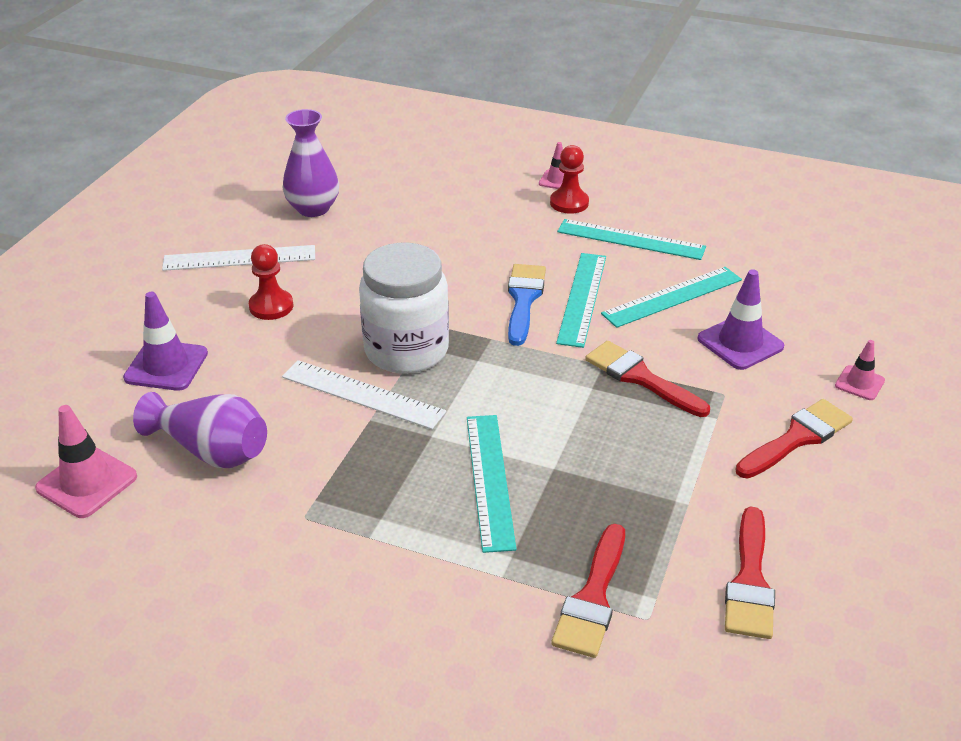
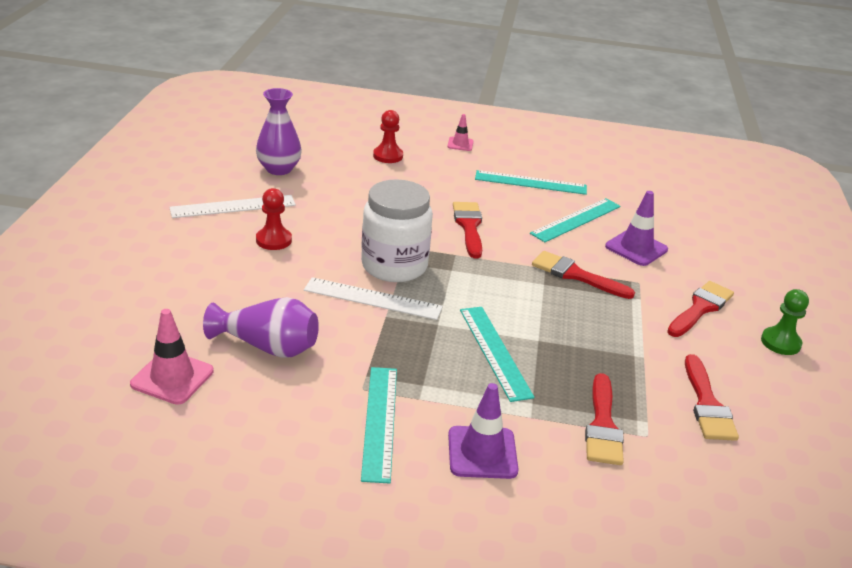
camera: 15 degrees left, 5 degrees down
purple traffic cone [123,292,208,391] -> purple traffic cone moved to [448,383,518,479]
blue brush [508,264,546,346] -> red brush [453,202,482,258]
red pawn [550,145,589,214] -> red pawn moved to [373,110,403,163]
turquoise ruler [556,253,606,348] -> turquoise ruler moved to [361,367,397,484]
pink traffic cone [835,340,885,400] -> none
none -> green pawn [761,289,809,355]

